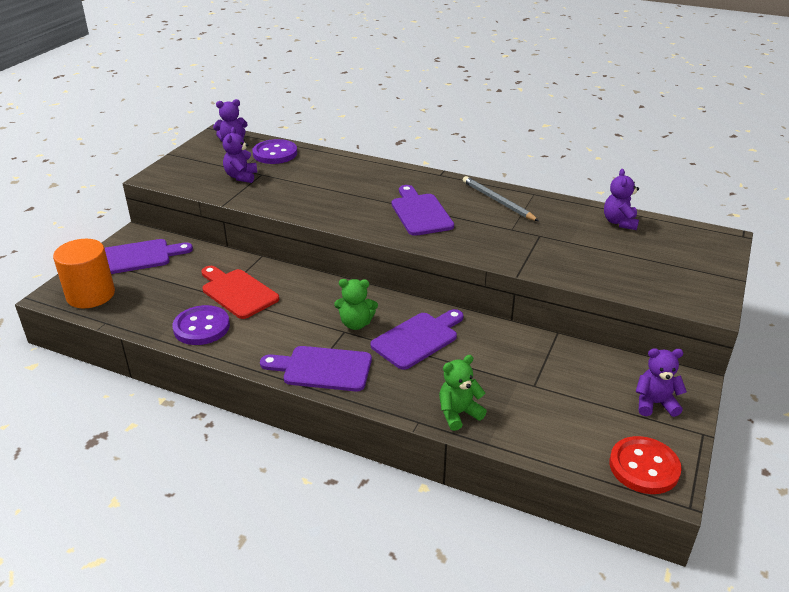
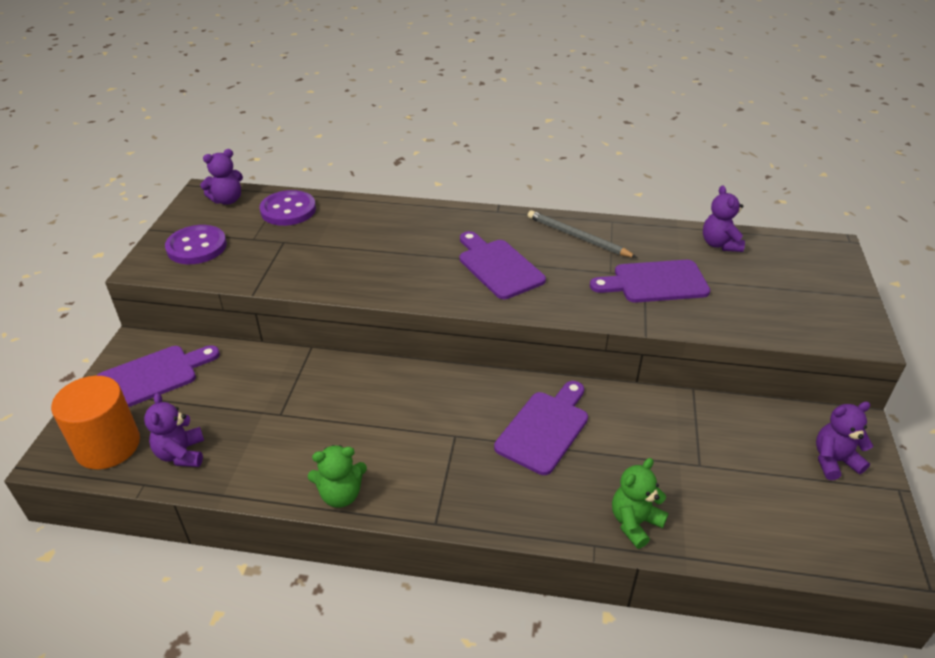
camera: 15 degrees left, 5 degrees up
purple button [173,305,230,345] -> purple button moved to [165,225,227,264]
red cutting board [201,266,279,319] -> none
purple teddy bear [223,127,257,183] -> purple teddy bear moved to [144,393,204,467]
purple cutting board [260,346,372,391] -> purple cutting board moved to [590,260,710,303]
green teddy bear [334,279,378,330] -> green teddy bear moved to [308,445,367,508]
red button [609,436,682,494] -> none

